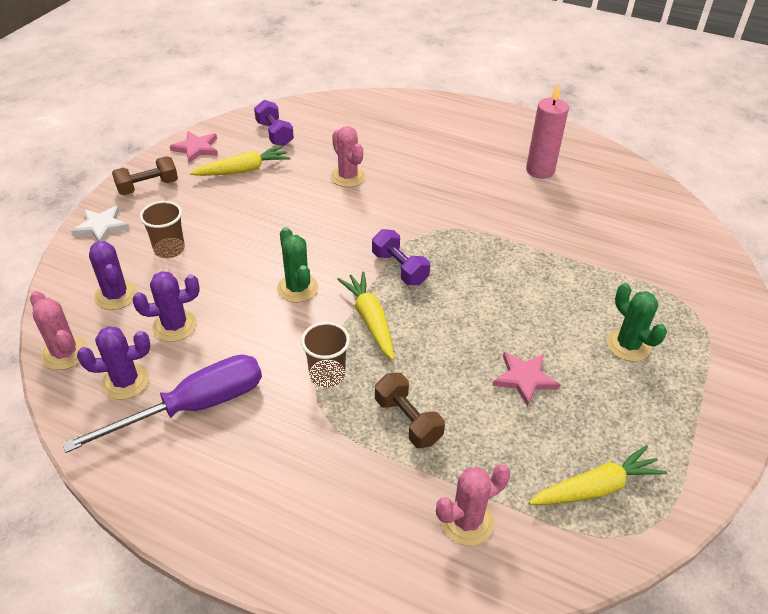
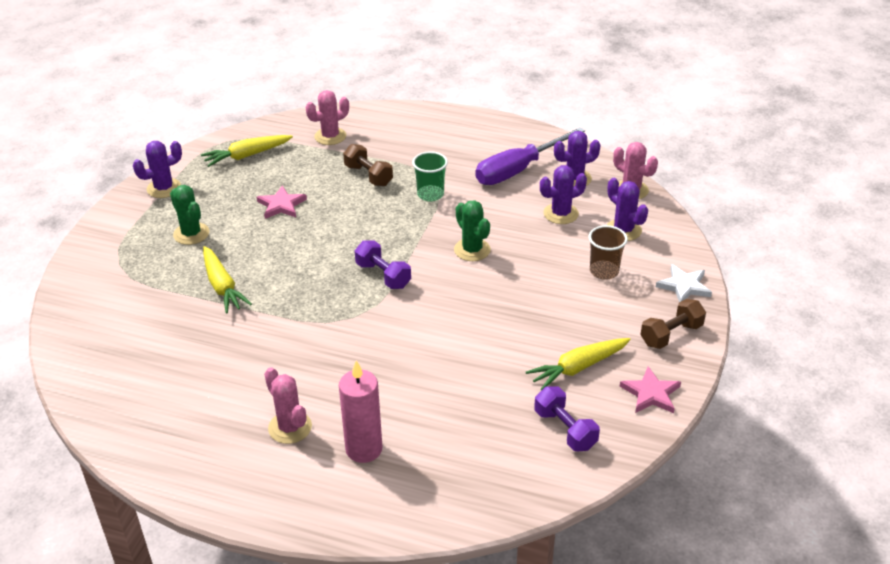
camera: 175 degrees right, 5 degrees down
brown cup [301,322,350,388] -> green cup [412,151,448,202]
pink cactus [330,126,366,187] -> pink cactus moved to [264,367,312,444]
yellow carrot [337,271,394,360] -> yellow carrot moved to [203,246,252,314]
pink candle [526,83,569,179] -> pink candle moved to [339,360,382,463]
none -> purple cactus [133,141,182,198]

